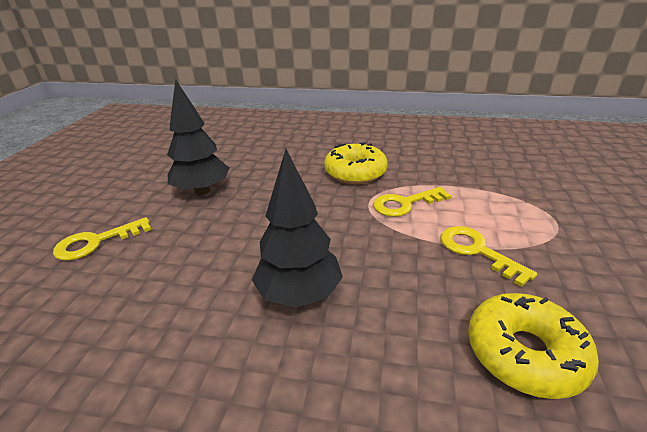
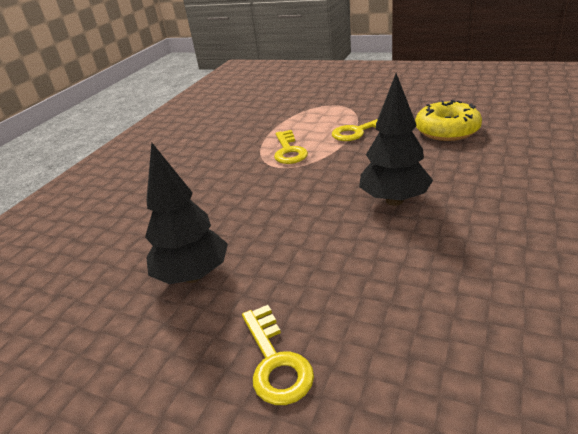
camera: 75 degrees left, 0 degrees up
yellow donut [324,142,388,184] -> none

